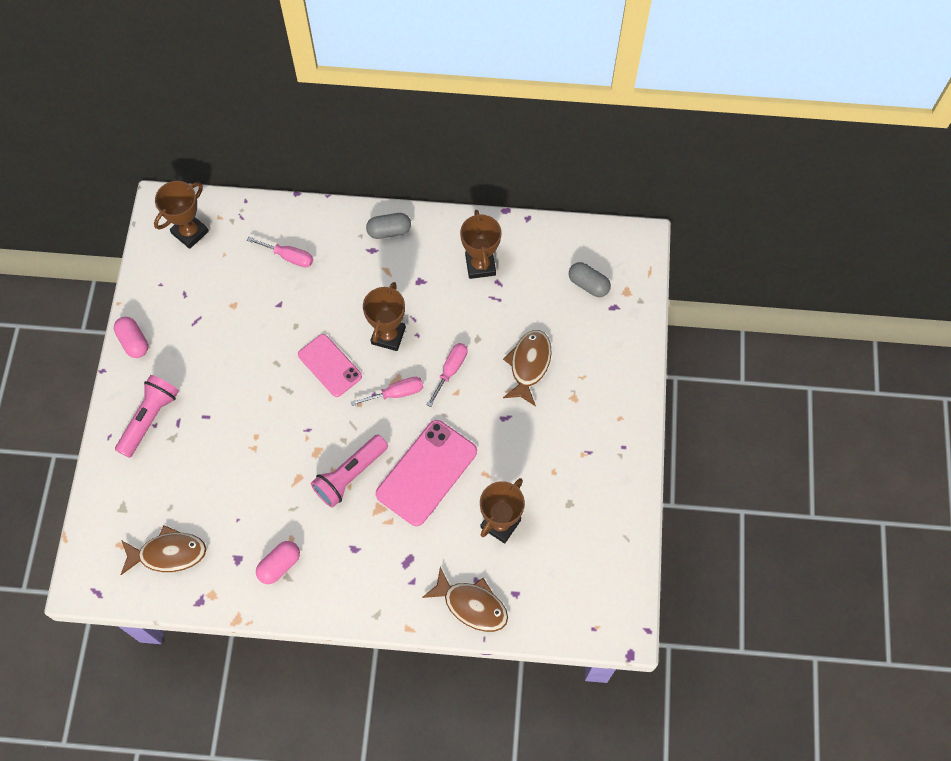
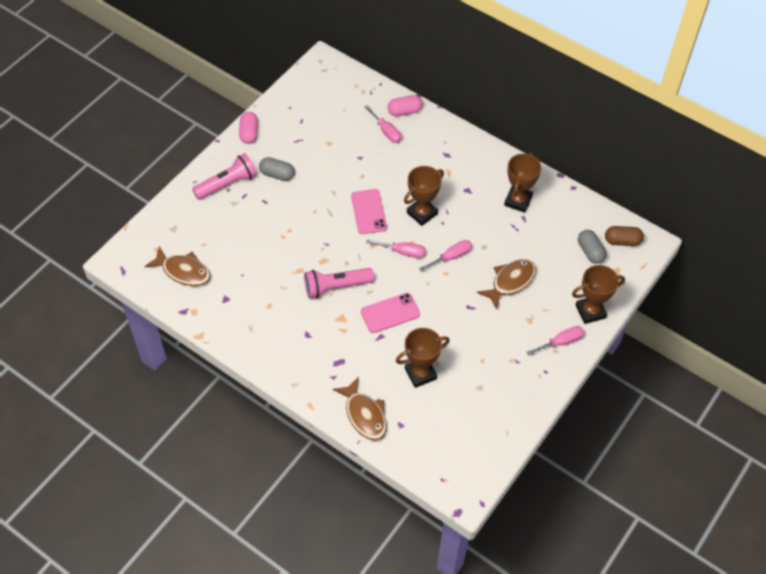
camera: 30 degrees right, 10 degrees down
brown trophy [154,181,209,249] -> brown trophy moved to [572,265,625,324]
pink capsule [256,541,300,584] -> pink capsule moved to [388,95,423,116]
grey capsule [366,213,411,239] -> grey capsule moved to [259,157,295,181]
pink phone [376,420,477,526] -> pink phone [361,293,420,333], size x0.65
none -> pink screwdriver [526,326,584,355]
none -> brown capsule [605,226,644,246]

